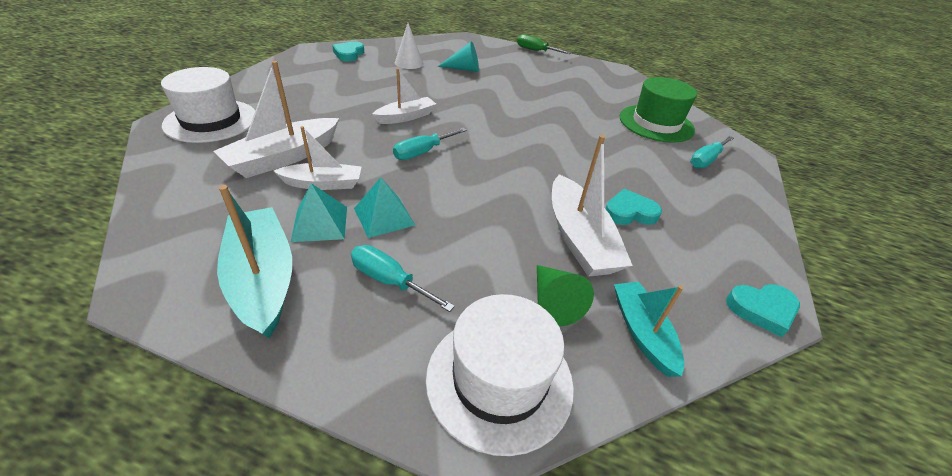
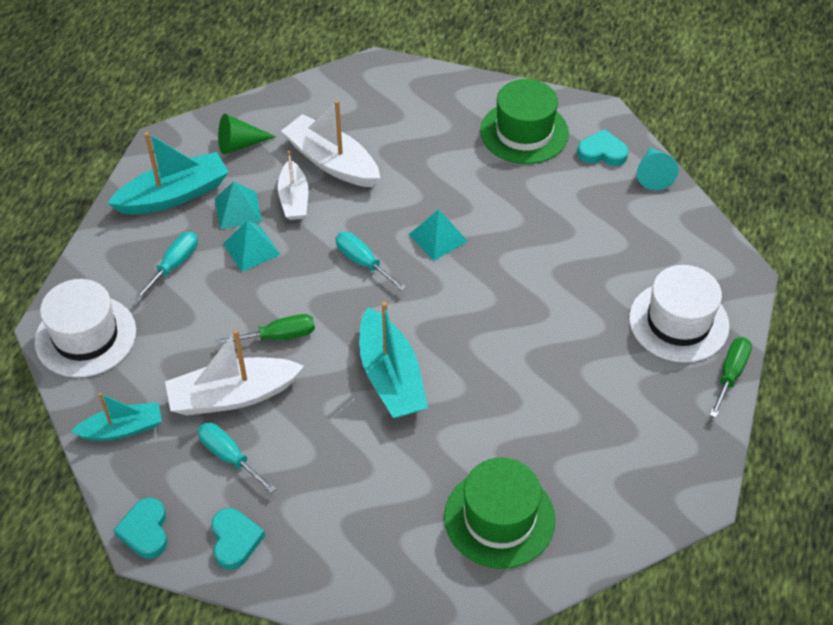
camera: 90 degrees right, 10 degrees up
white hat [161,67,255,143] -> white hat moved to [629,265,730,363]
white boat [372,68,436,124] -> turquoise pyramid [408,209,468,261]
white cone [395,23,424,69] -> none
turquoise cone [438,41,479,72] -> turquoise cone moved to [637,148,679,190]
green cone [537,265,594,326] -> green cone moved to [218,114,276,154]
turquoise heart [605,189,662,225] -> turquoise heart moved to [211,508,265,570]
turquoise screwdriver [690,136,734,168] -> turquoise screwdriver moved to [198,423,276,493]
none -> green screwdriver [216,314,315,345]
none -> turquoise boat [359,302,428,418]
none -> green hat [480,79,569,164]

